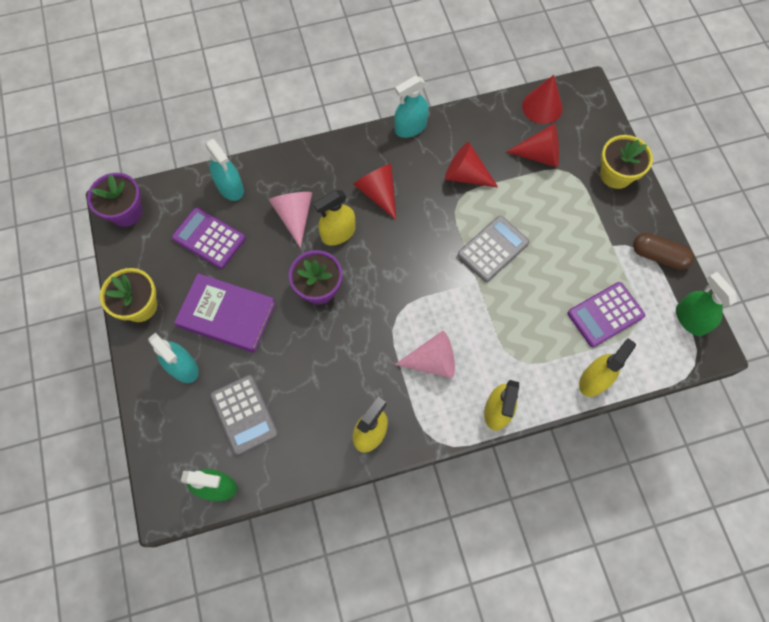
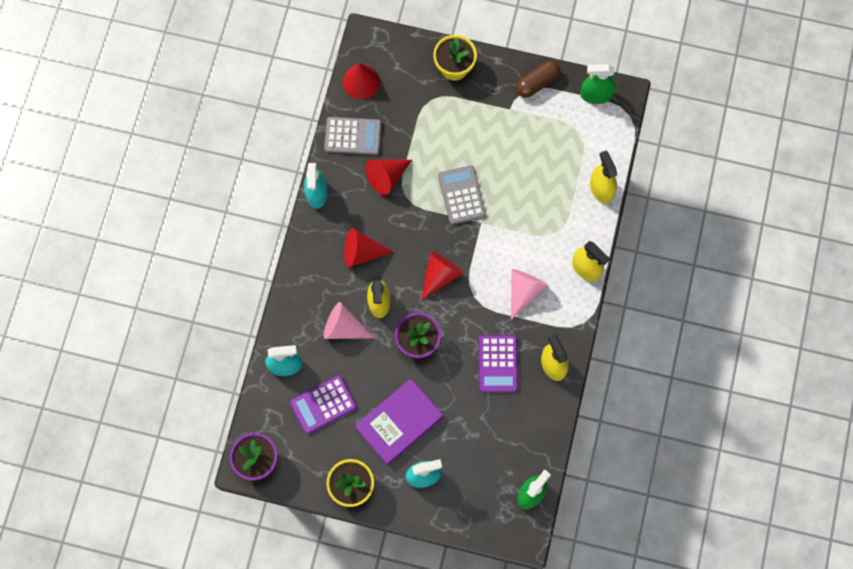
camera: 60 degrees left, 5 degrees up
grey calculator [210,375,278,455] -> grey calculator moved to [324,117,381,155]
red cone [506,124,559,167] -> red cone moved to [421,251,463,301]
purple calculator [568,282,645,347] -> purple calculator moved to [479,335,518,392]

